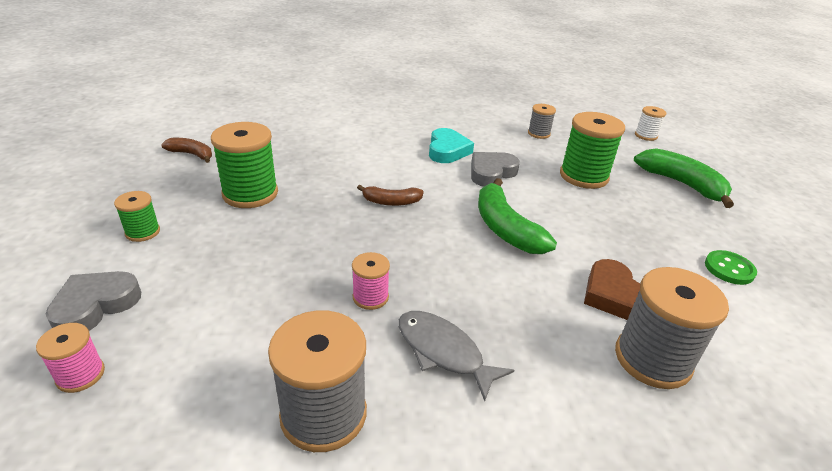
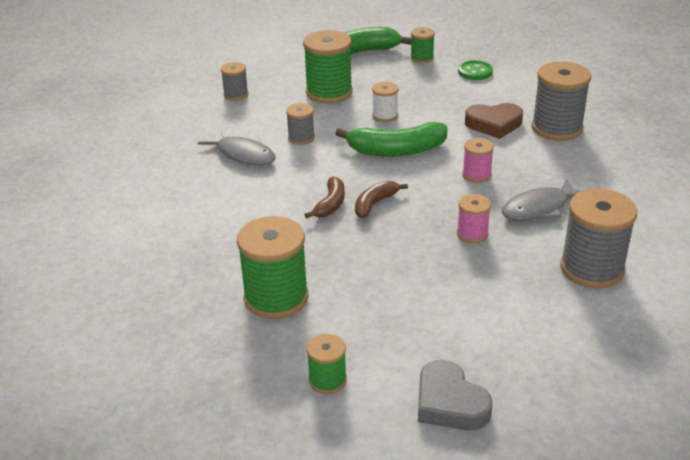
camera: 70 degrees left, 0 degrees up
pink spool [36,323,105,393] -> pink spool moved to [462,138,494,183]
brown banana [161,138,212,163] -> brown banana moved to [355,181,408,218]
turquoise heart [429,128,474,163] -> grey fish [198,129,276,166]
grey heart [471,152,520,187] -> grey spool [286,103,315,145]
white spool [635,106,666,141] -> white spool moved to [372,82,398,122]
none -> green spool [410,27,435,63]

